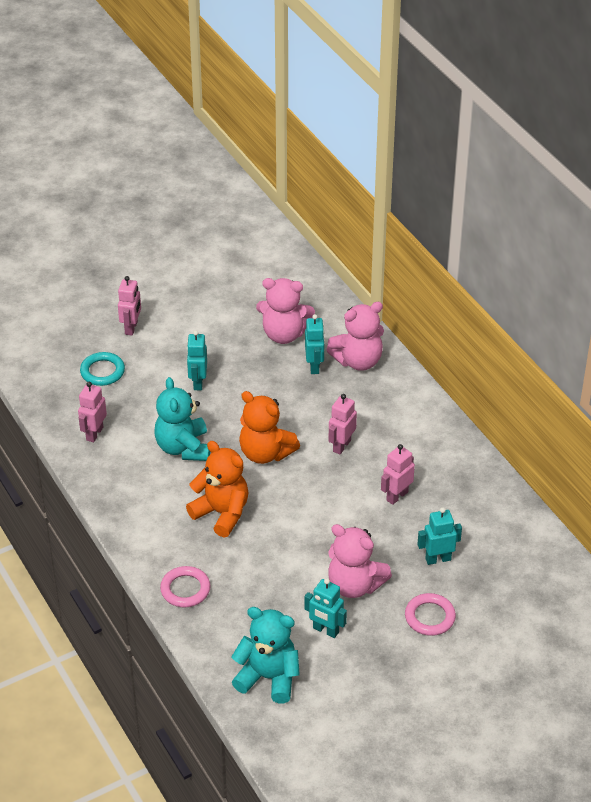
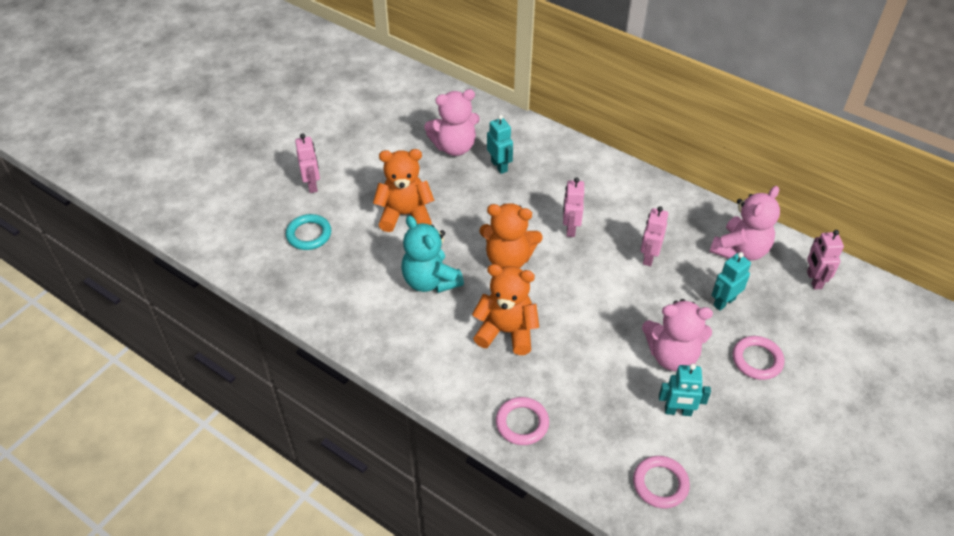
camera: 25 degrees left, 5 degrees up
pink robot [78,382,107,442] -> pink robot moved to [807,230,844,290]
turquoise robot [187,330,207,390] -> orange teddy bear [373,149,435,232]
turquoise teddy bear [231,607,300,704] -> pink ring [633,456,690,508]
pink teddy bear [326,302,384,371] -> pink teddy bear moved to [710,186,780,261]

